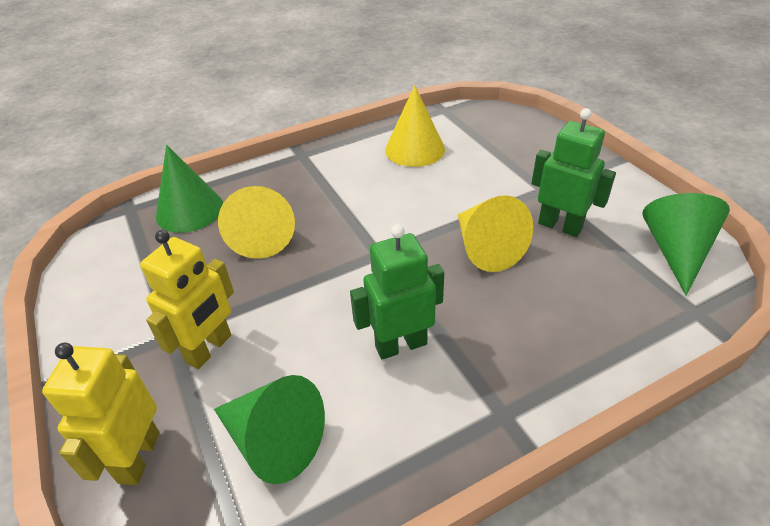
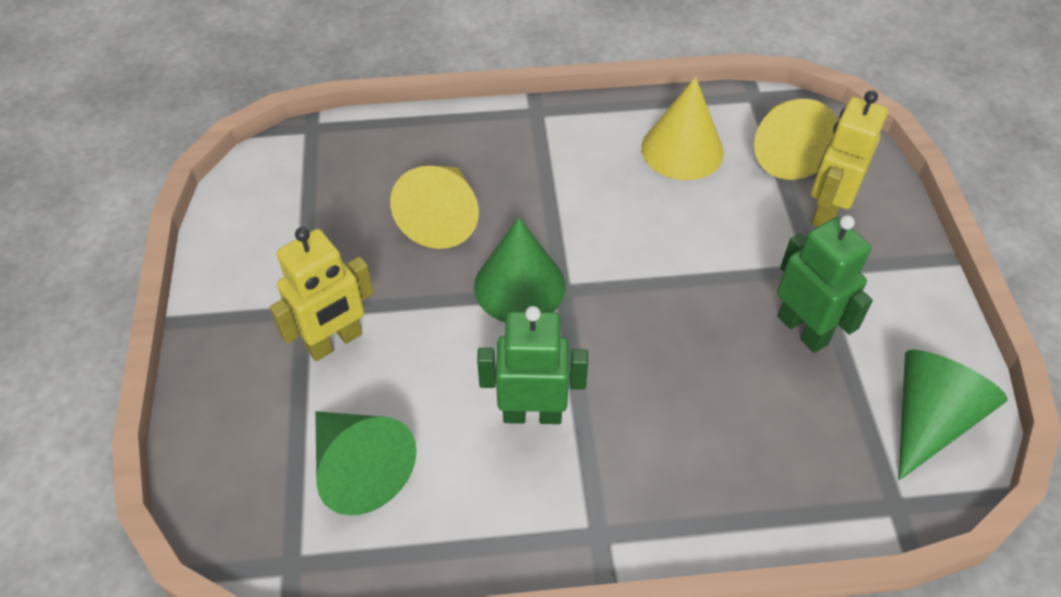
camera: 20 degrees right, 10 degrees up
yellow robot [42,342,160,485] -> yellow robot moved to [811,90,888,227]
green cone [156,145,223,233] -> green cone moved to [474,217,566,322]
yellow cone [458,195,533,272] -> yellow cone moved to [754,99,838,180]

